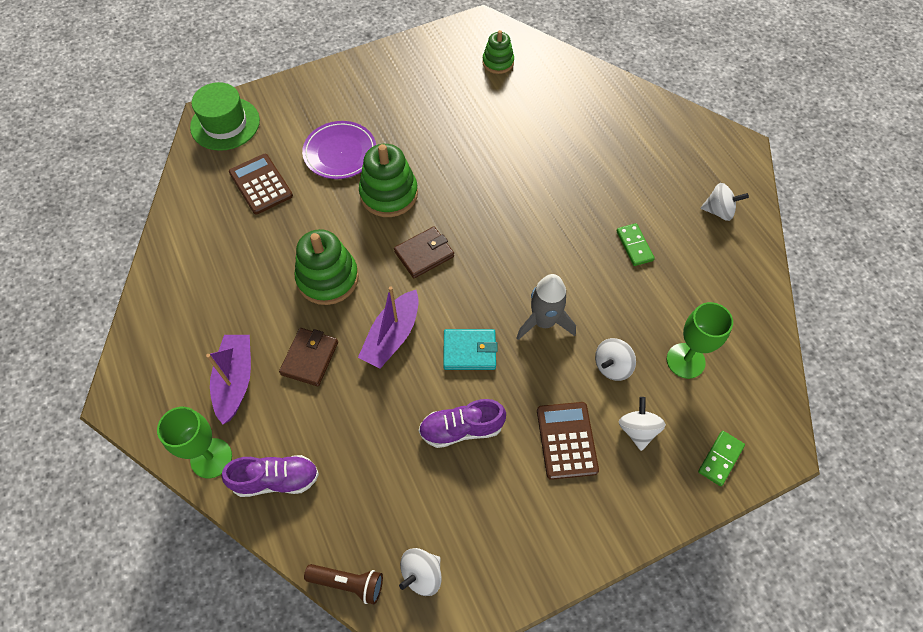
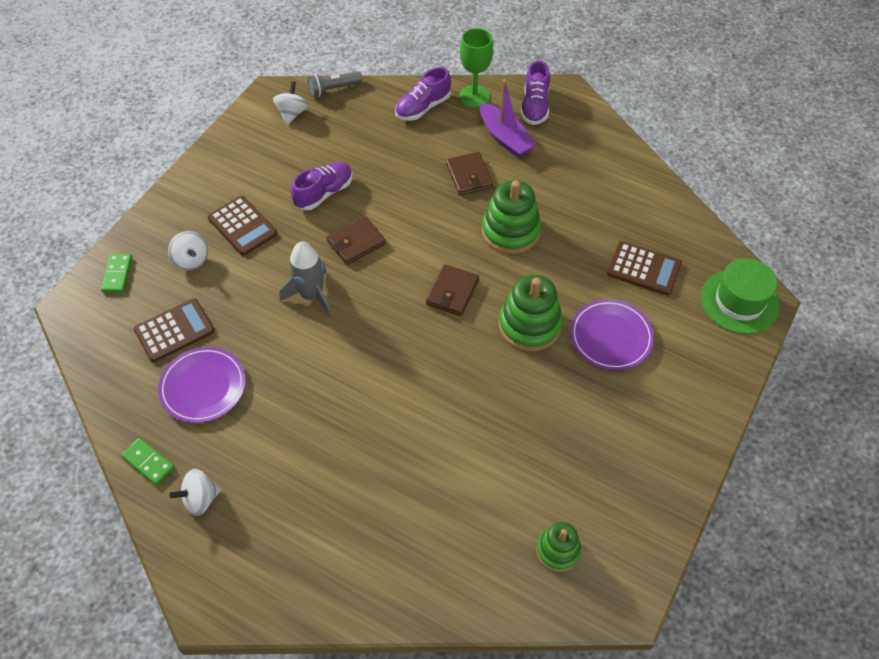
camera: 145 degrees right, 5 degrees down
brown flashlight [304,564,383,605] -> grey flashlight [308,71,362,97]
purple boat [358,287,419,368] -> none
turquoise wallet [443,329,498,370] -> brown wallet [326,216,386,265]
white spinning top [595,338,636,381] -> none
green domino [616,223,655,266] -> green domino moved to [121,438,175,485]
green goblet [667,302,733,379] -> brown calculator [134,298,215,362]
none -> purple plate [158,347,246,423]
none -> purple shoe [520,60,550,125]

